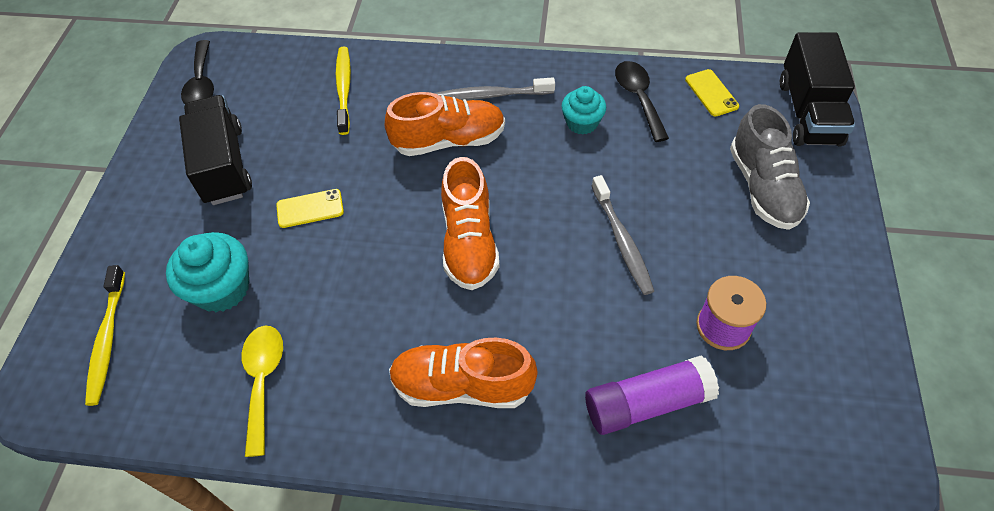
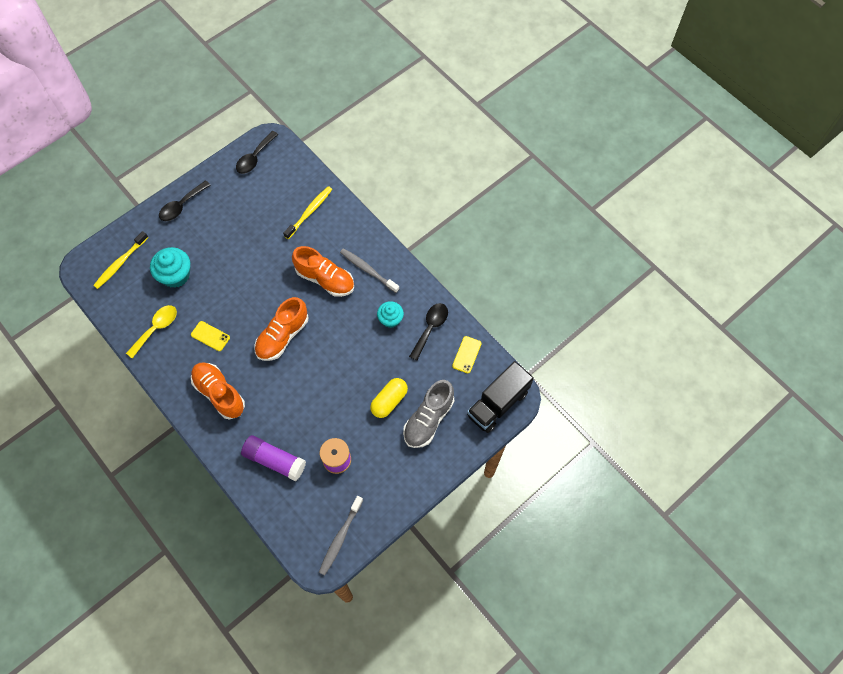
camera: 40 degrees right, 10 degrees up
black truck [179,95,252,205] -> none
yellow phone [276,189,344,228] -> yellow phone moved to [191,321,230,351]
grey toothbrush [592,175,654,295] -> grey toothbrush moved to [319,496,363,575]
none -> black spoon [159,180,211,221]
none -> yellow capsule [370,378,408,418]

